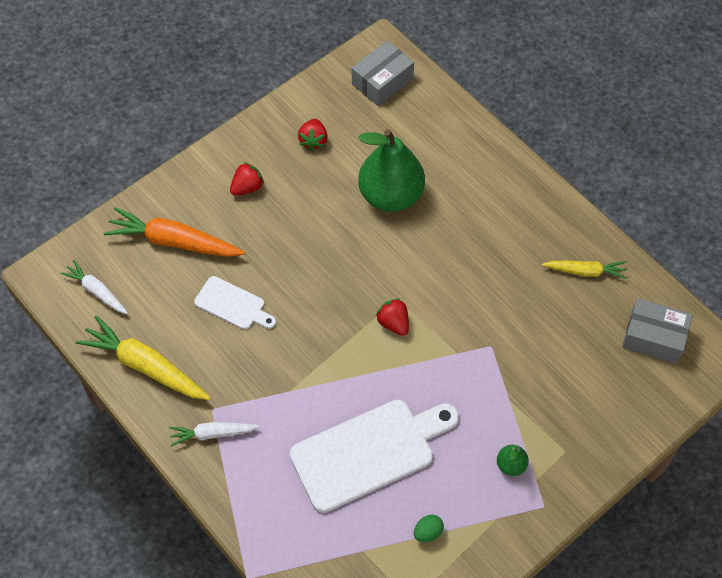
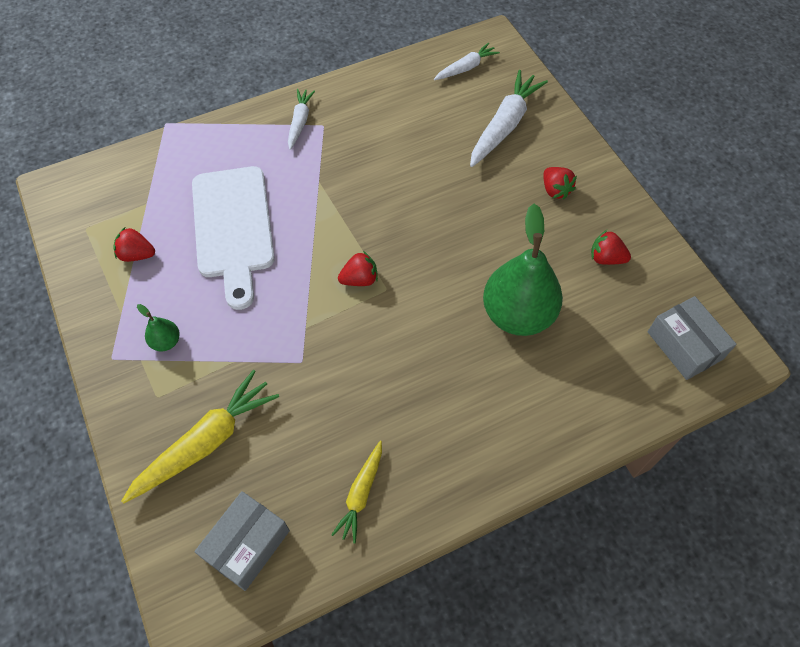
camera: 105 degrees right, 0 degrees up
yellow carrot [76,315,211,400] -> yellow carrot moved to [121,370,279,503]
orange carrot [103,207,245,257] -> white carrot [470,70,548,167]
white cutting board [194,276,276,330] -> none
green egg [414,515,444,542] -> red strawberry [114,227,155,262]

